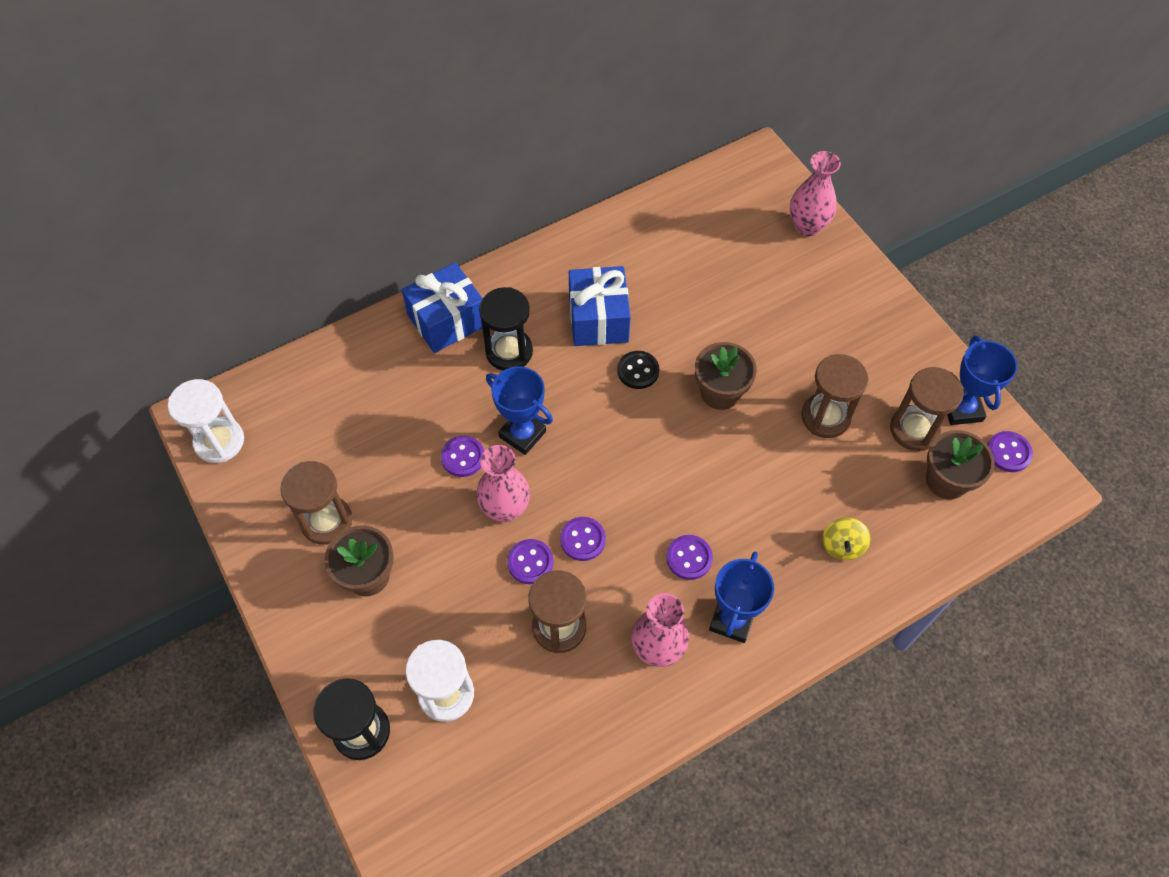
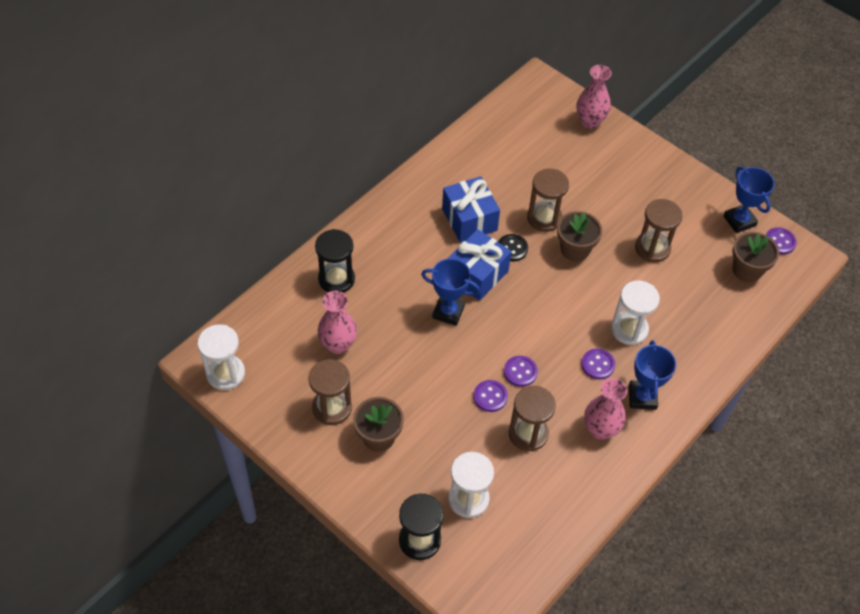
camera: 20 degrees left, 5 degrees down
blue gift [402,262,483,353] -> blue gift moved to [448,229,511,301]
purple button [441,436,484,477] -> none
pink vase [476,445,530,522] -> pink vase moved to [318,291,357,354]
black hourglass [479,287,533,371] -> black hourglass moved to [315,229,355,293]
yellow spinning top [822,518,871,560] -> none
brown hourglass [890,367,964,451] -> brown hourglass moved to [527,169,569,232]
none -> white hourglass [611,281,660,345]

